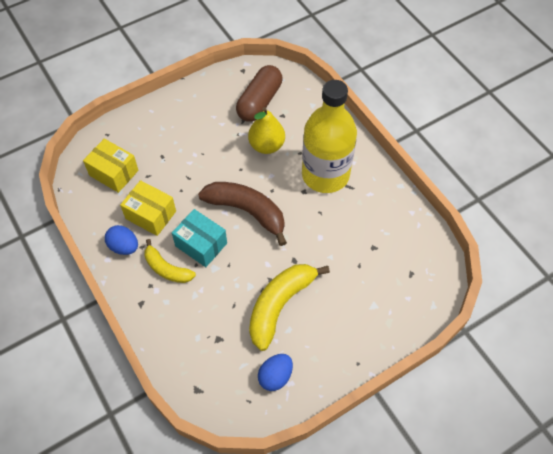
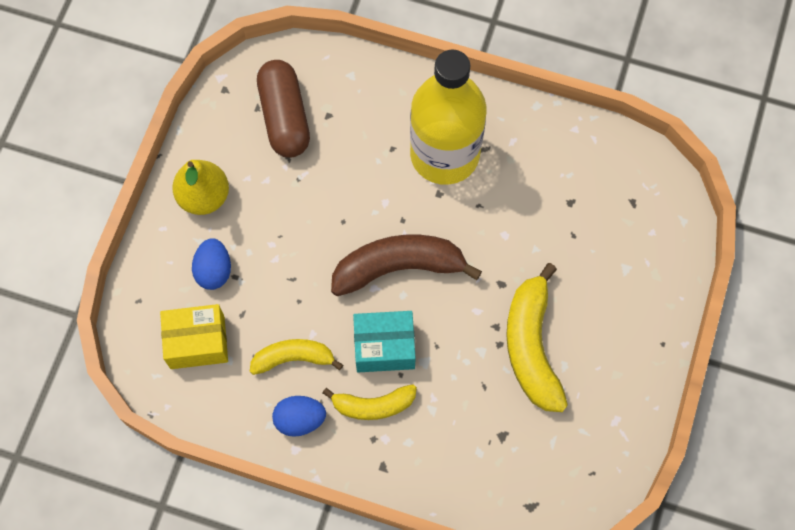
camera: 40 degrees left, 10 degrees up
yellow box [120,180,176,236] -> yellow banana [250,339,343,375]
yellow pear [248,107,285,154] -> yellow pear moved to [172,160,229,215]
blue egg [258,354,293,391] -> blue egg moved to [192,238,231,290]

